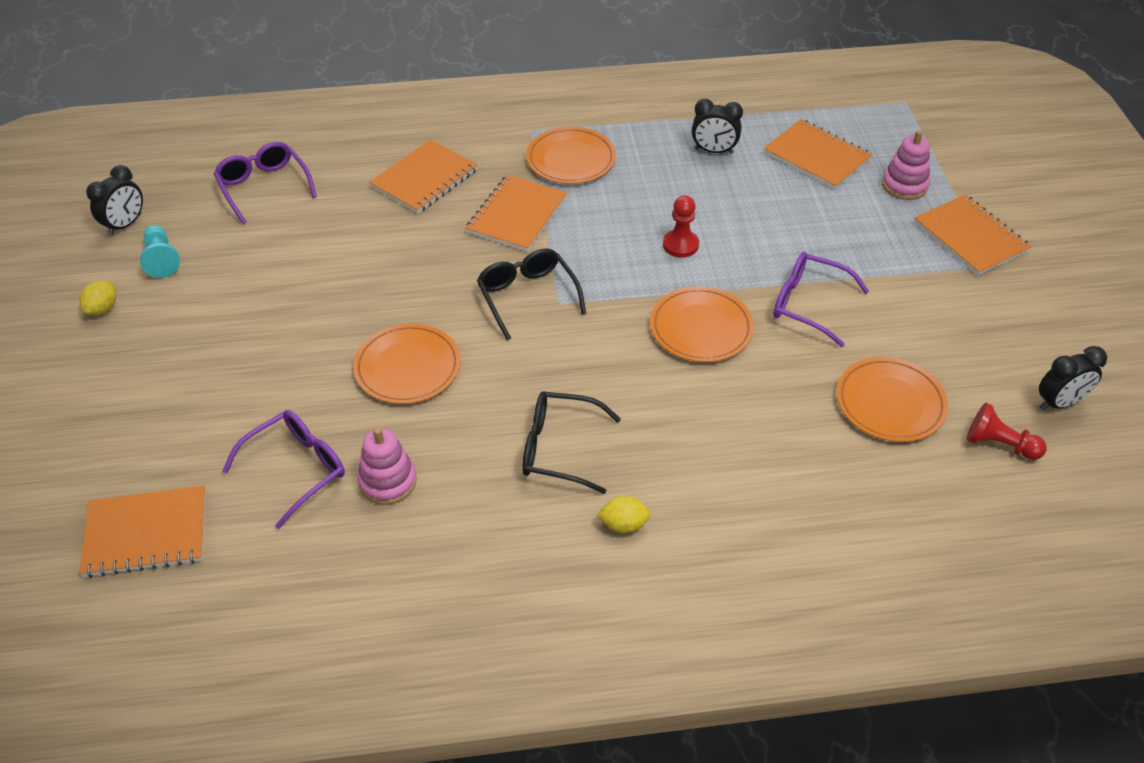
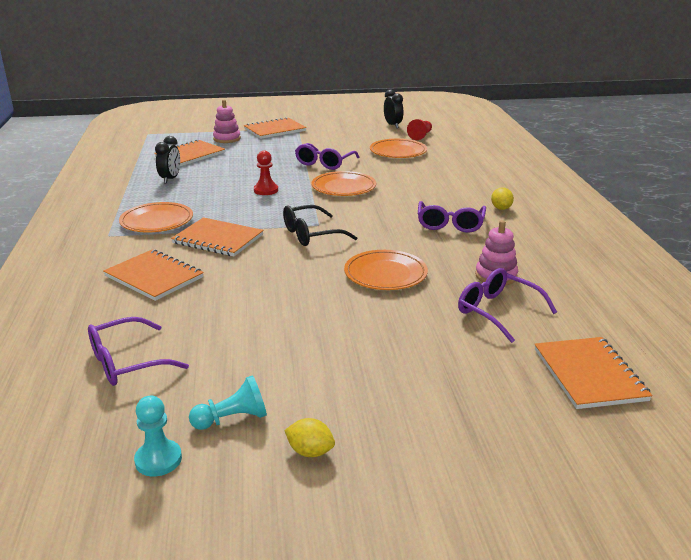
camera: 90 degrees left, 20 degrees down
black clock [86,165,143,236] -> turquoise pawn [134,396,182,476]
black glasses [522,391,621,494] -> purple glasses [418,201,486,233]

